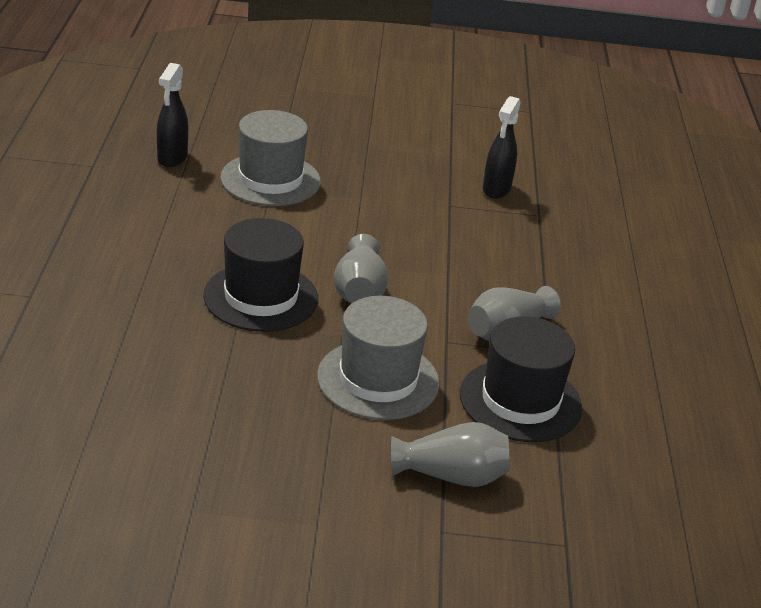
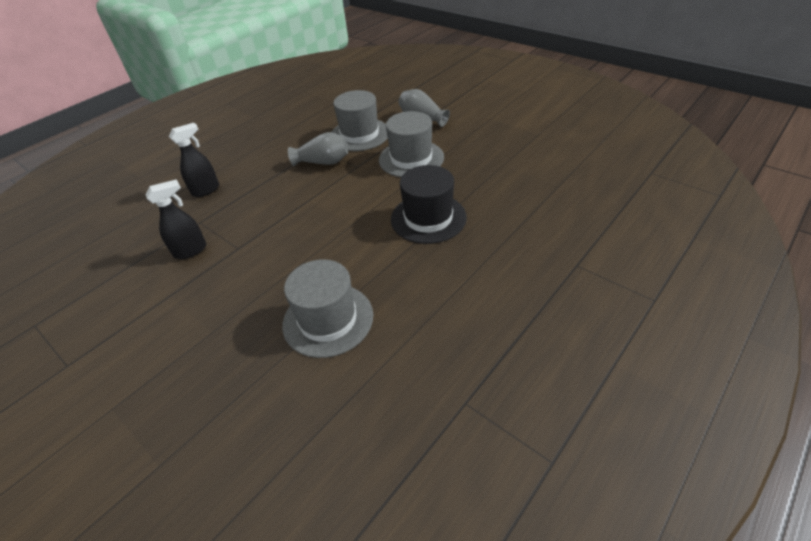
camera: 135 degrees left, 10 degrees up
black spray bottle [157,63,188,167] -> black spray bottle moved to [169,123,219,197]
grey vase [334,234,389,304] -> none
black hat [460,317,582,442] -> grey hat [332,90,388,151]

